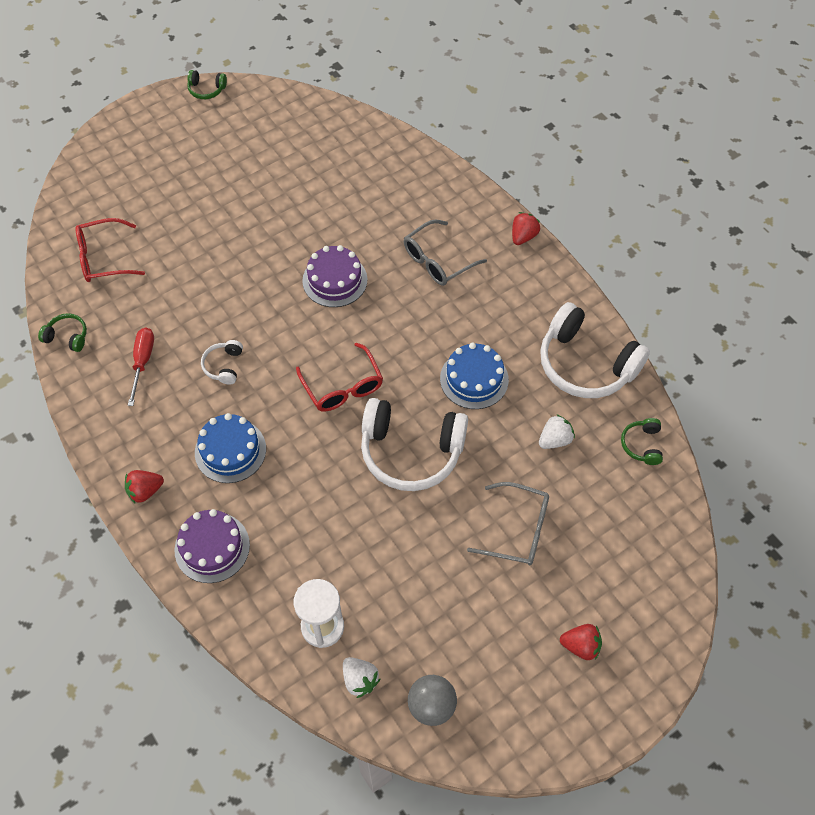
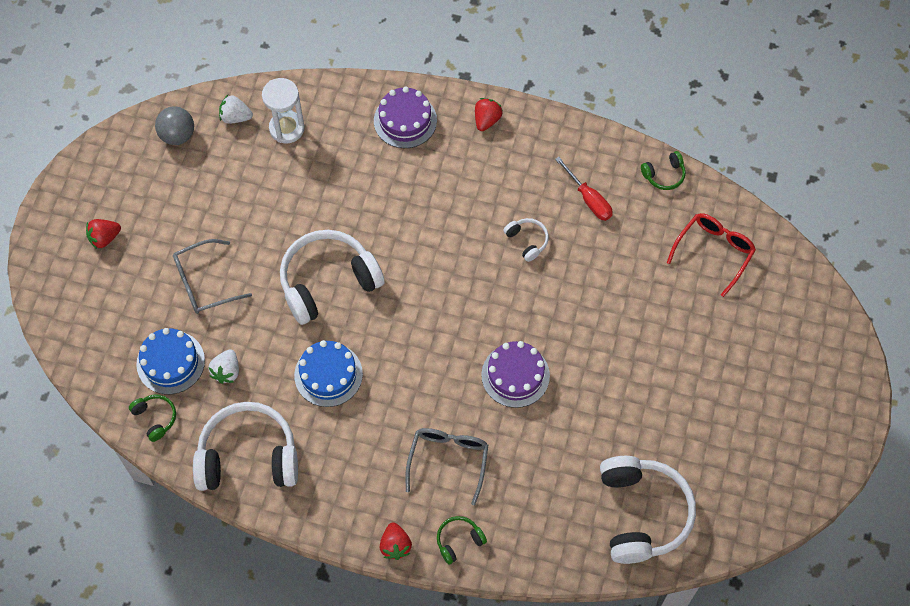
camera: 140 degrees right, 5 degrees up
green headphones [187,70,227,99] -> green headphones moved to [437,516,487,565]
blue cake [195,413,266,483] -> blue cake moved to [136,328,205,394]
red glasses [296,343,383,412] -> none
none -> white headphones [600,456,696,564]

